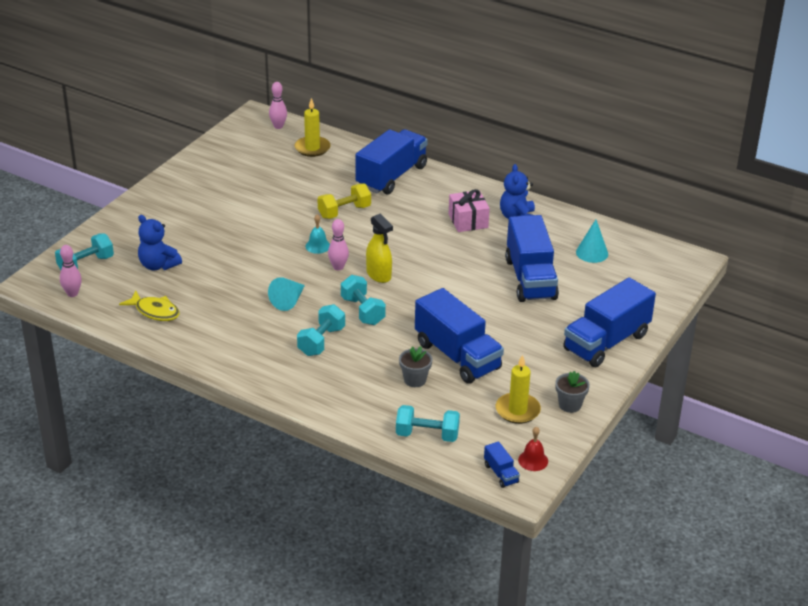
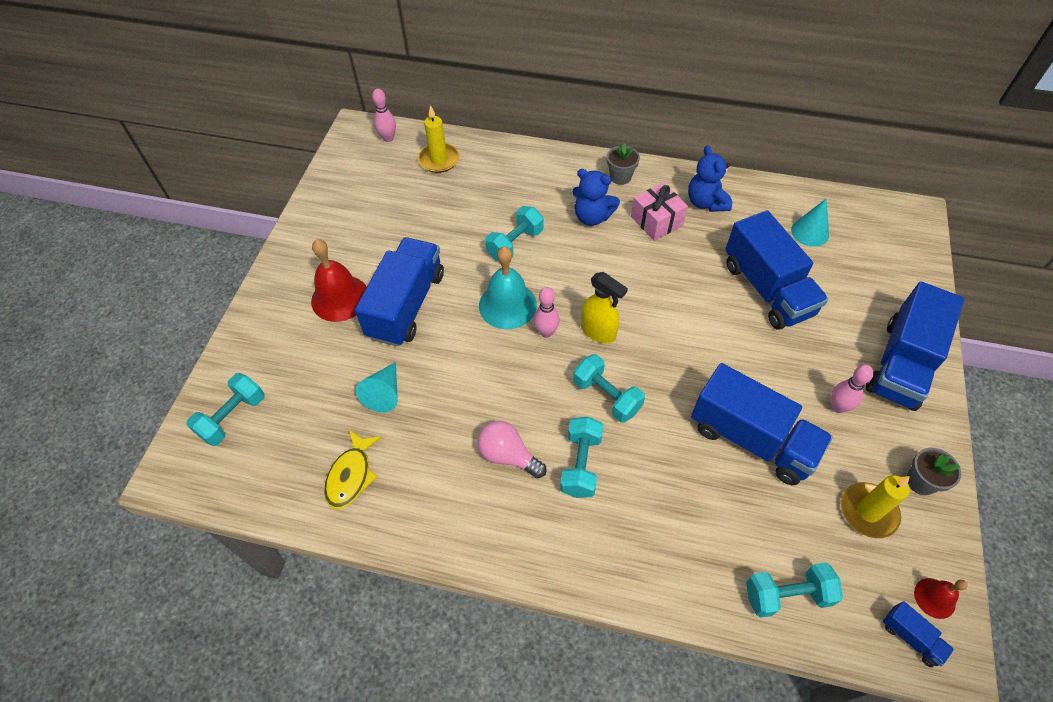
camera: 15 degrees left, 20 degrees up
pink bowling pin [60,245,82,297] -> pink bowling pin moved to [831,365,874,413]
yellow fish [119,291,179,321] -> yellow fish turned 90 degrees clockwise [324,430,381,509]
blue teddy bear [138,215,182,270] -> blue teddy bear moved to [573,169,620,226]
turquoise cone [268,277,305,311] -> turquoise cone moved to [356,362,398,412]
turquoise bell [305,214,330,254] -> turquoise bell [479,246,537,329], size x1.89
yellow dumbbell [318,184,371,219] -> turquoise dumbbell [485,206,544,261]
blue truck [355,129,428,195] -> blue truck moved to [355,237,444,347]
grey flower pot [399,346,433,387] -> grey flower pot moved to [607,143,640,185]
none -> red bell [311,239,367,322]
none -> pink light bulb [477,421,547,478]

